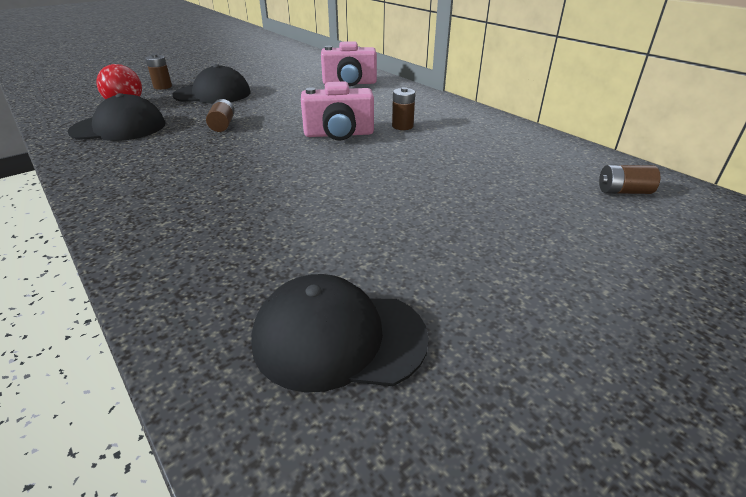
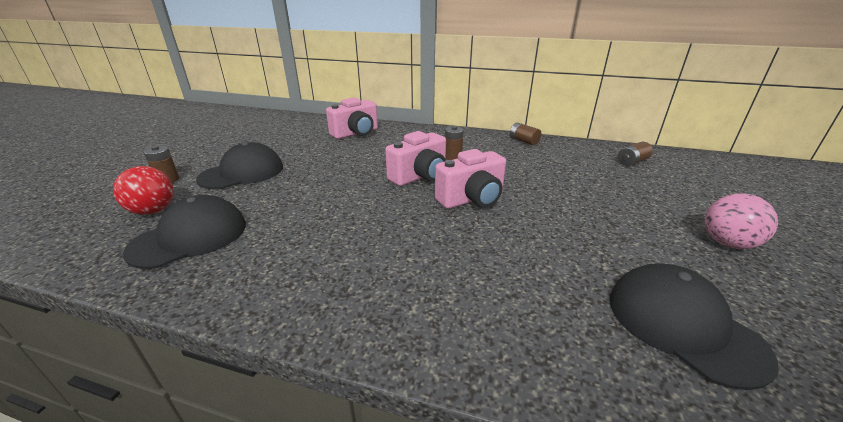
camera: 35 degrees left, 5 degrees down
brown battery [206,99,235,132] -> brown battery moved to [510,123,541,145]
black cap [251,274,429,393] -> black cap turned 90 degrees clockwise [610,263,779,390]
none -> pink camera [435,149,506,209]
none -> pink ball [705,193,778,249]

